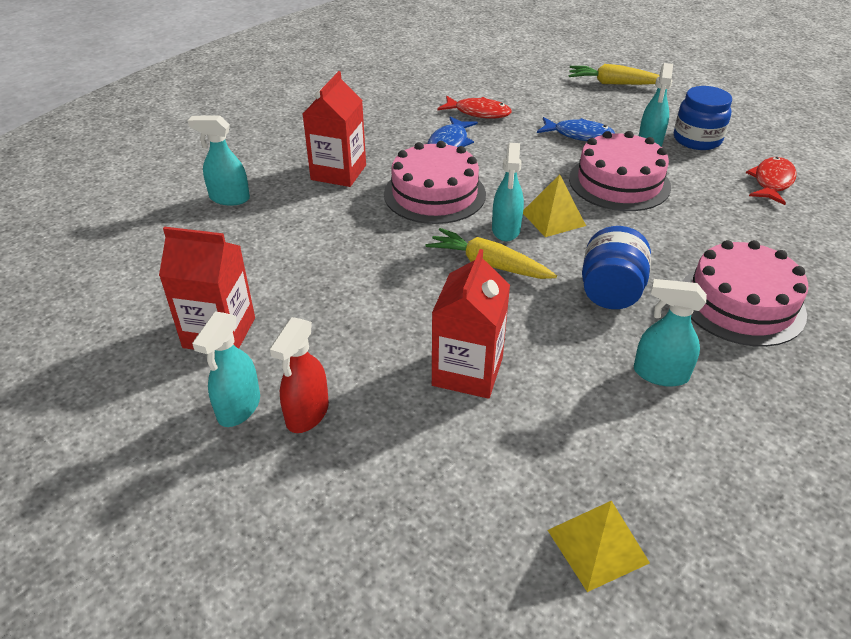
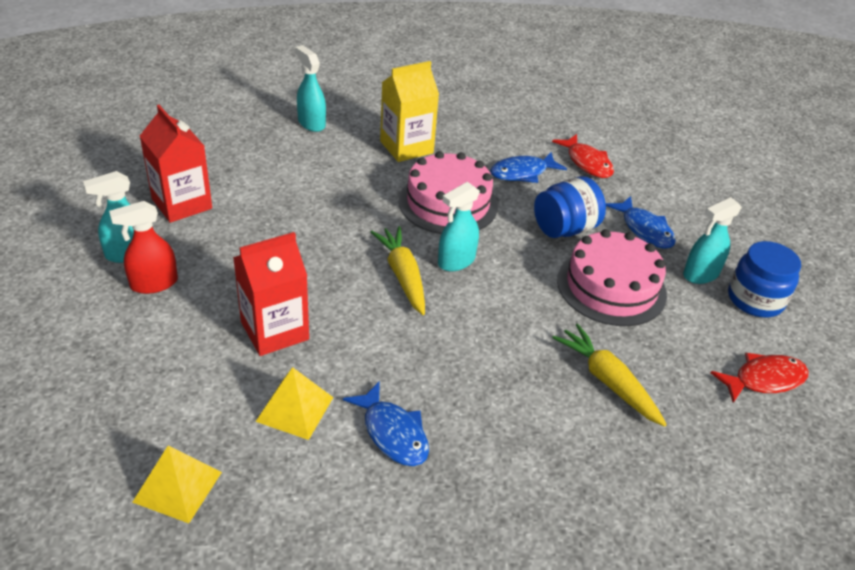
camera: 40 degrees right, 0 degrees up
red carton [303,71,366,187] -> yellow carton [380,61,439,162]
yellow pyramid [523,174,586,237] -> yellow pyramid moved to [255,367,333,440]
yellow carrot [569,64,660,85] -> yellow carrot moved to [552,324,667,427]
blue jar [582,226,651,309] -> blue jar moved to [534,176,606,238]
turquoise spray bottle [634,279,707,387] -> blue fish [343,381,429,466]
pink cake [682,240,808,347] -> none

